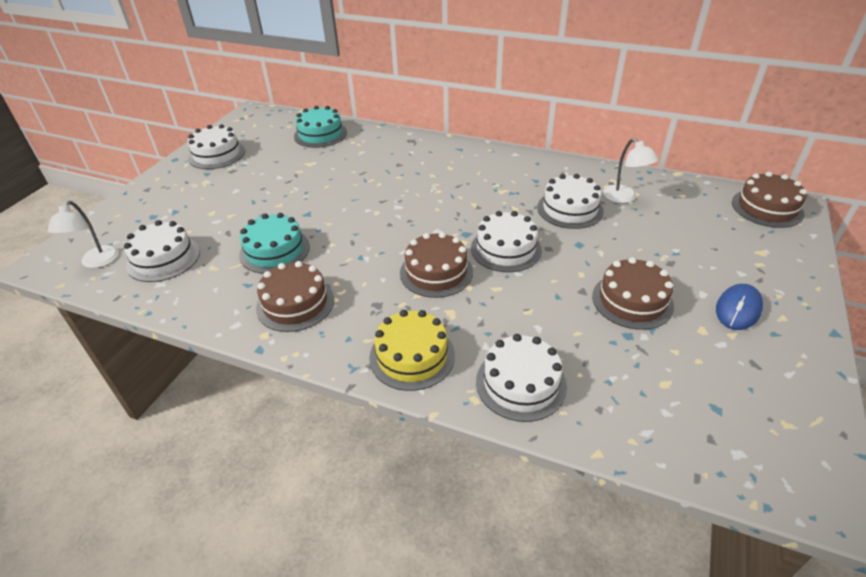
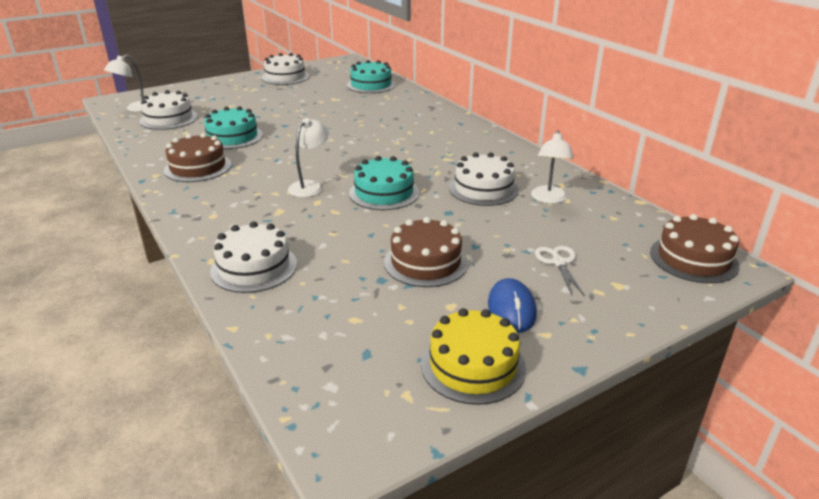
camera: 35 degrees right, 10 degrees down
yellow cake [369,310,455,391] -> yellow cake moved to [421,308,526,405]
brown cake [400,232,473,298] -> white lamp [288,118,329,197]
white cake [471,211,542,272] -> turquoise cake [349,156,419,210]
blue mouse [716,284,763,330] -> blue mouse turned 75 degrees counterclockwise [488,278,537,333]
none -> white scissors [535,246,585,296]

